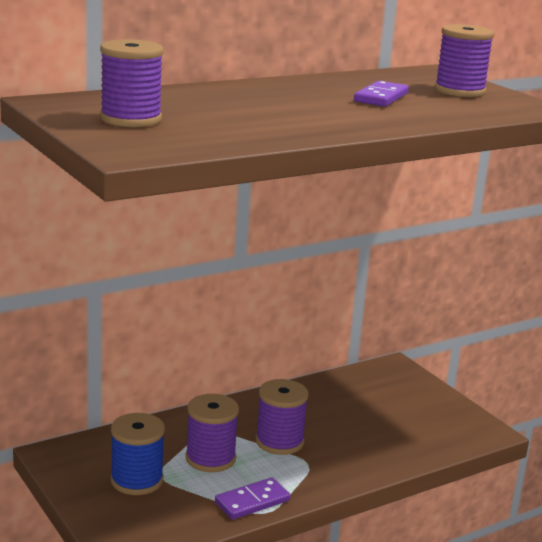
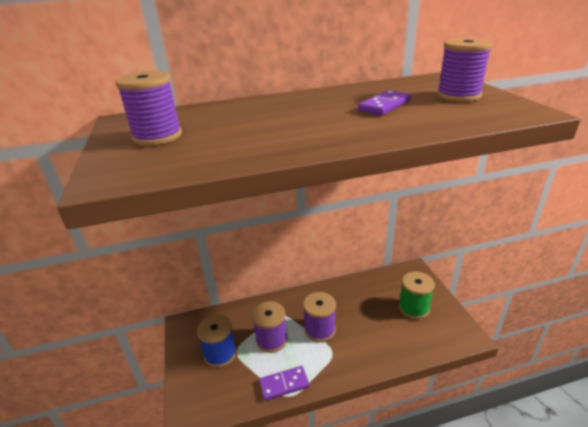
camera: 20 degrees right, 10 degrees up
none -> green spool [399,272,435,319]

